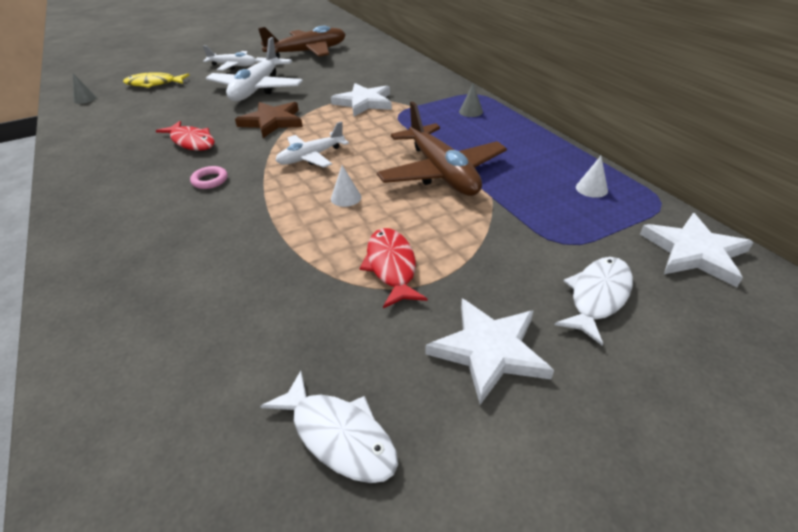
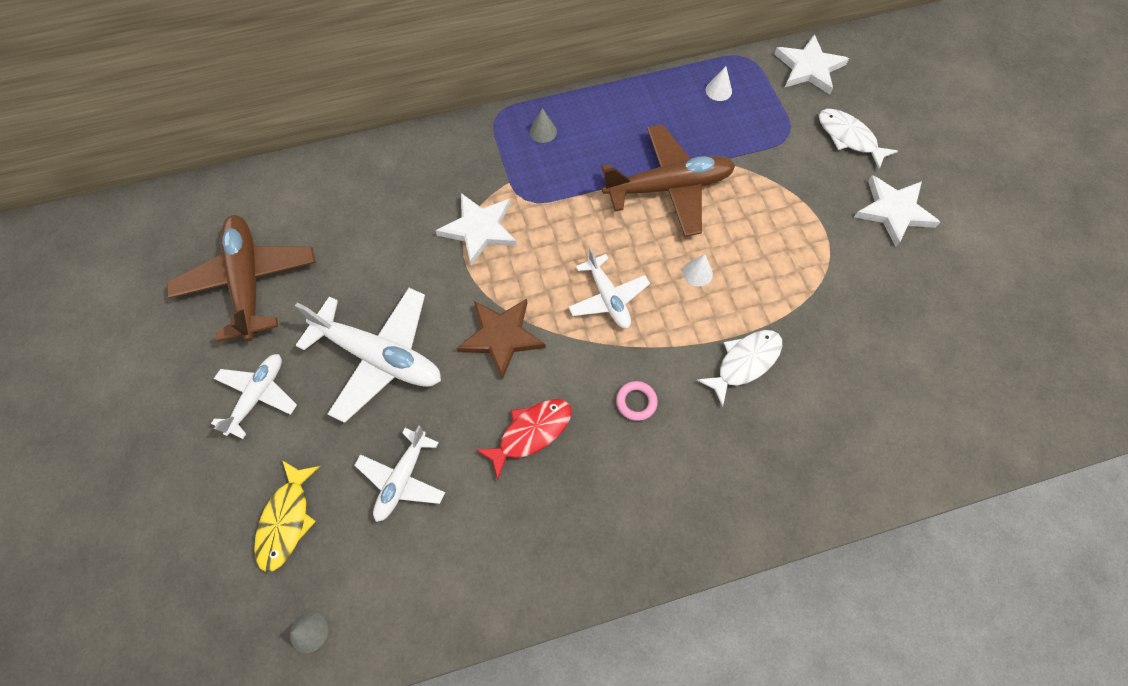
camera: 80 degrees left, 25 degrees up
white fish [260,371,398,483] -> white fish moved to [697,330,782,407]
red fish [359,228,427,308] -> none
none -> white plane [355,425,445,522]

